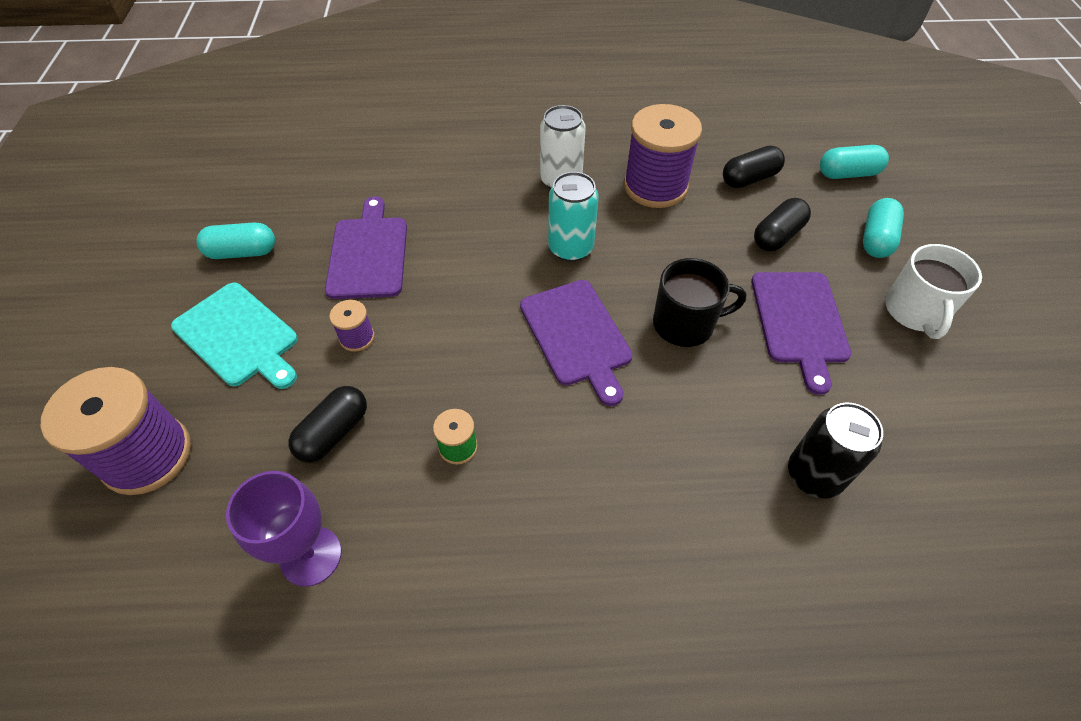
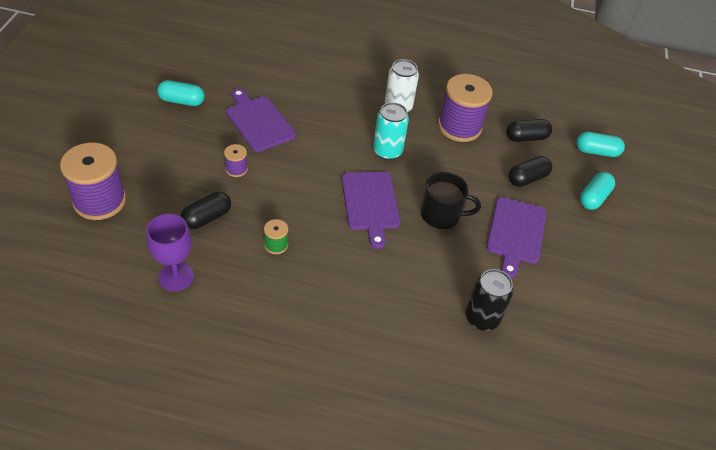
camera: 10 degrees right, 5 degrees down
turquoise cutting board [171,283,298,389] -> none
purple cutting board [325,196,407,299] -> purple cutting board turned 45 degrees counterclockwise [226,89,296,152]
white mug [885,244,982,339] -> none

